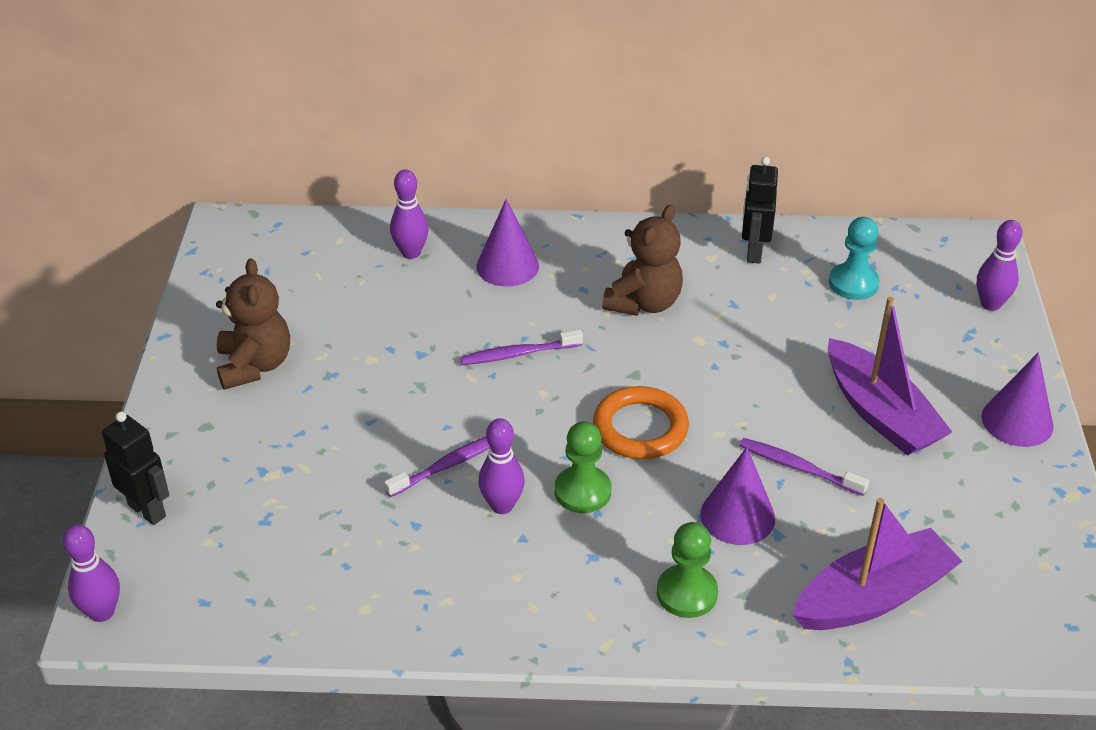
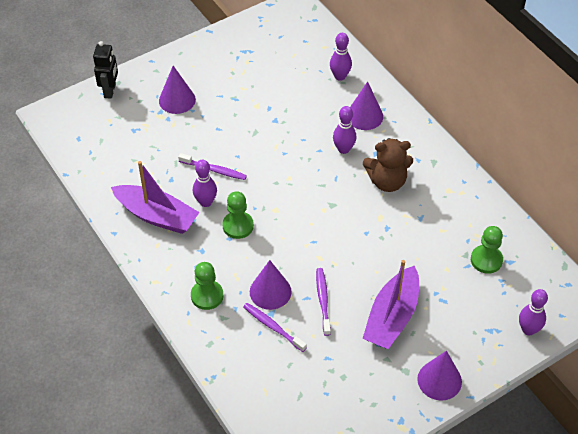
camera: 55 degrees right, 10 degrees up
purple bowling pin [63,524,120,622] -> purple bowling pin moved to [333,106,356,154]
brown teddy bear [216,258,290,390] -> none
purple toothbrush [460,330,583,365] -> purple toothbrush moved to [243,303,307,352]
orange ring [593,386,689,459] -> none
black robot [742,157,778,264] -> none
purple boat [793,498,962,630] -> purple boat moved to [111,161,200,234]
turquoise pawn [829,217,880,300] -> green pawn [471,226,503,274]
none -> purple cone [159,66,196,114]

